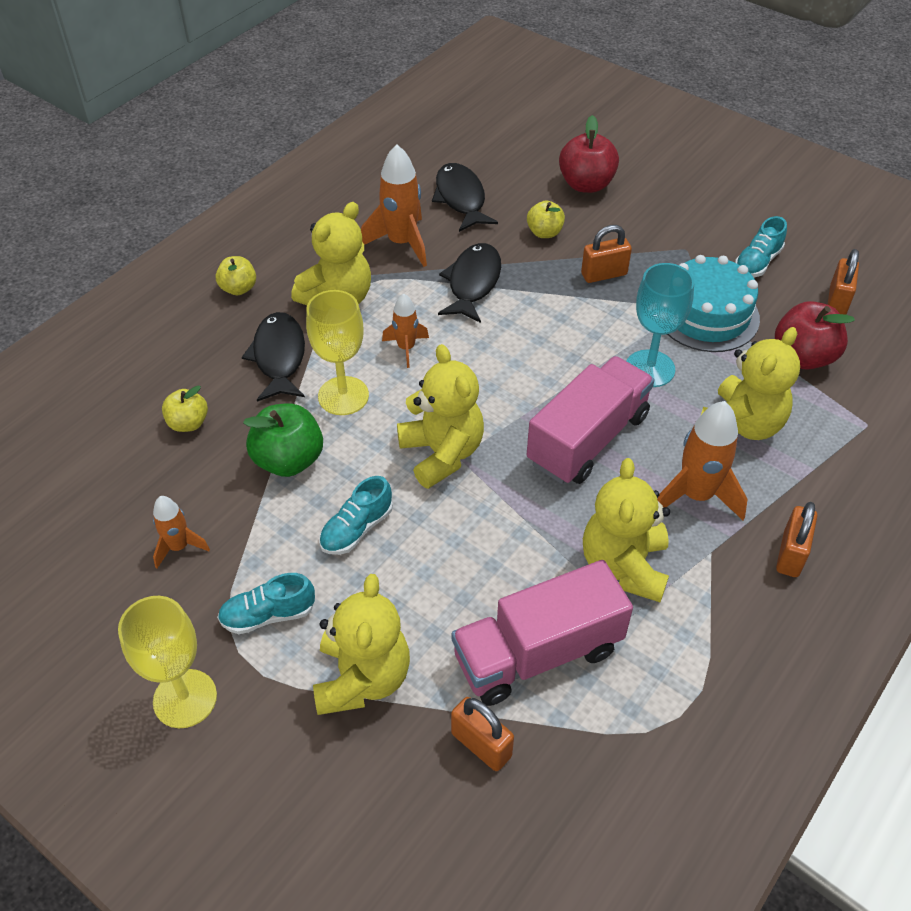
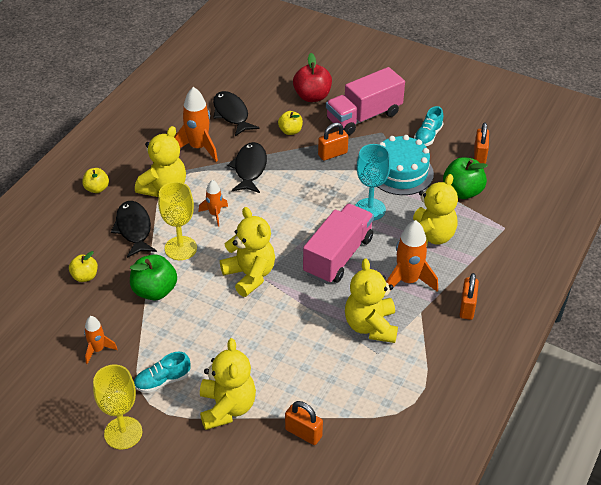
camera: 10 degrees left, 5 degrees down
turquoise shoe [319,476,393,555] -> none
pink truck [452,560,633,706] -> pink truck moved to [326,67,405,135]
red apple [775,301,855,370] -> green apple [443,157,488,199]

